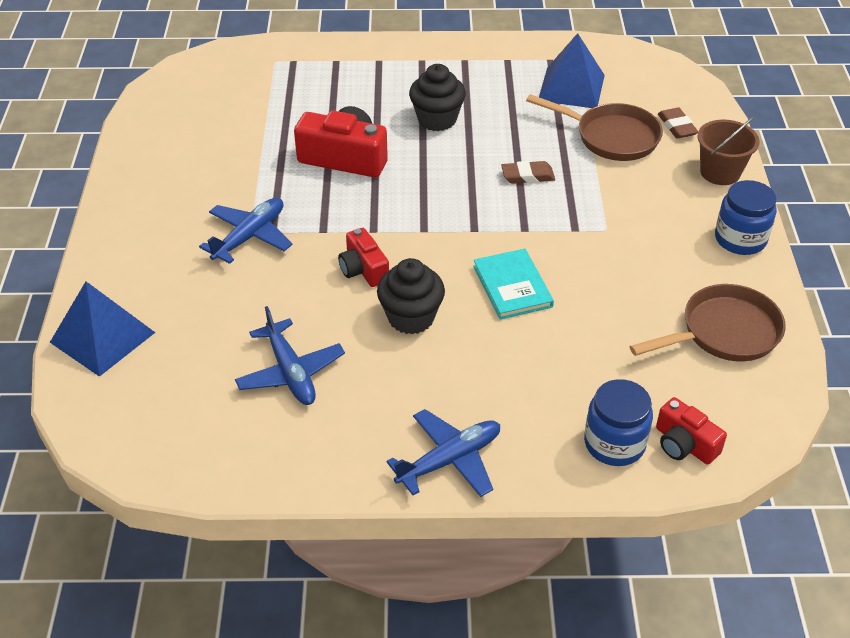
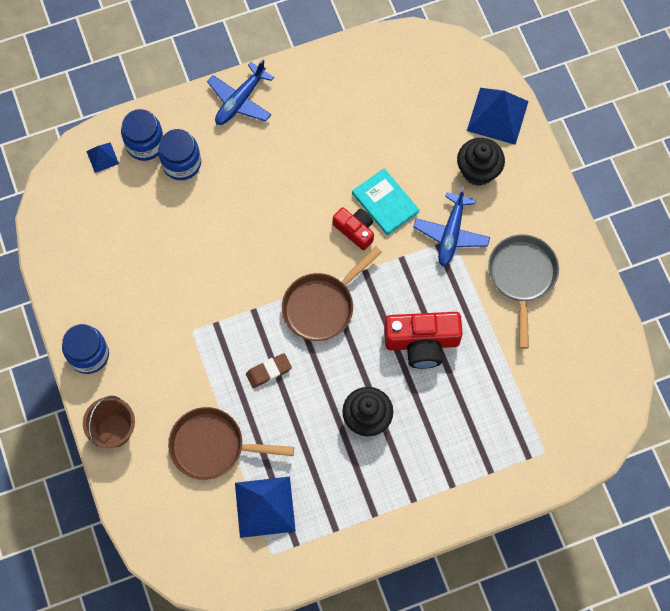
camera: 160 degrees right, 25 degrees up
blue plane [235,306,345,405] -> none
black cupcake [377,258,445,334] -> black cupcake moved to [457,138,505,186]
turquoise book [473,249,554,319] -> turquoise book moved to [352,168,419,235]
brown pan [630,284,786,361] -> brown pan moved to [282,246,382,341]
red camera [656,397,727,464] -> blue pyramid [86,142,119,173]
brown eraser [658,107,698,139] -> none
none -> blue jar [158,129,201,180]
none -> grey pan [488,234,559,349]

